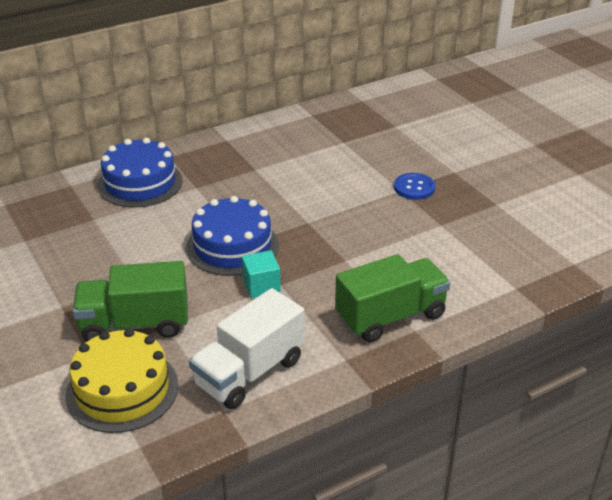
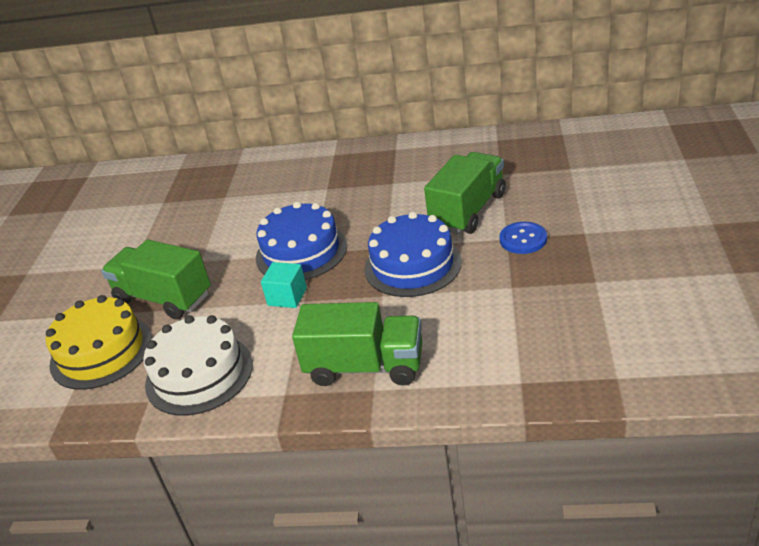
camera: 40 degrees right, 0 degrees up
blue cake [97,138,183,208] -> blue cake moved to [364,212,462,297]
white truck [189,288,305,409] -> white cake [143,315,253,416]
none -> green truck [424,152,506,234]

